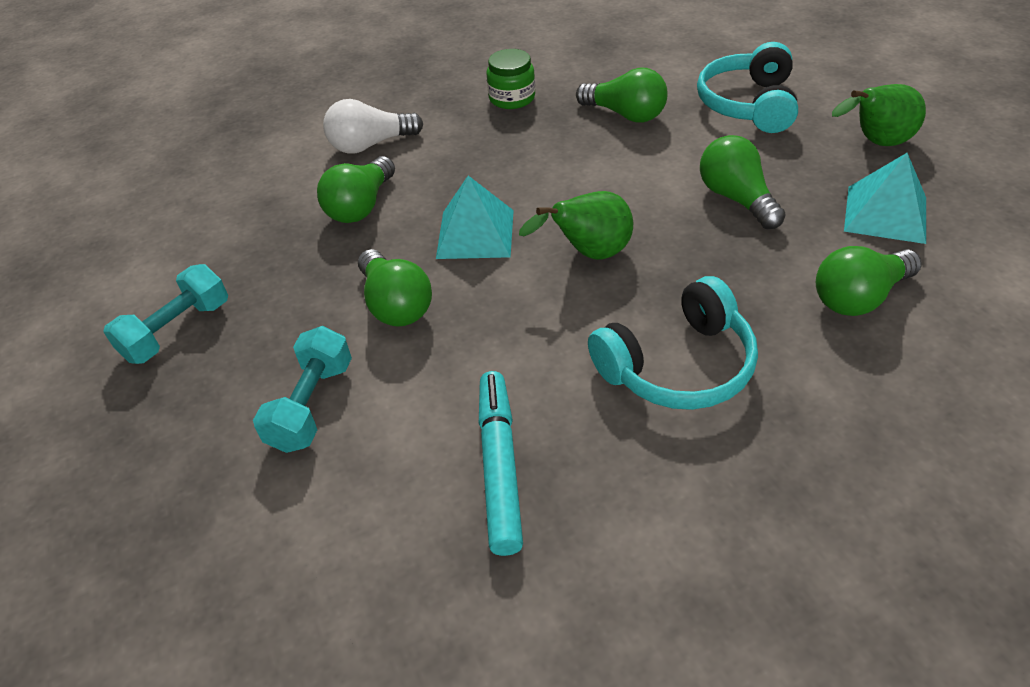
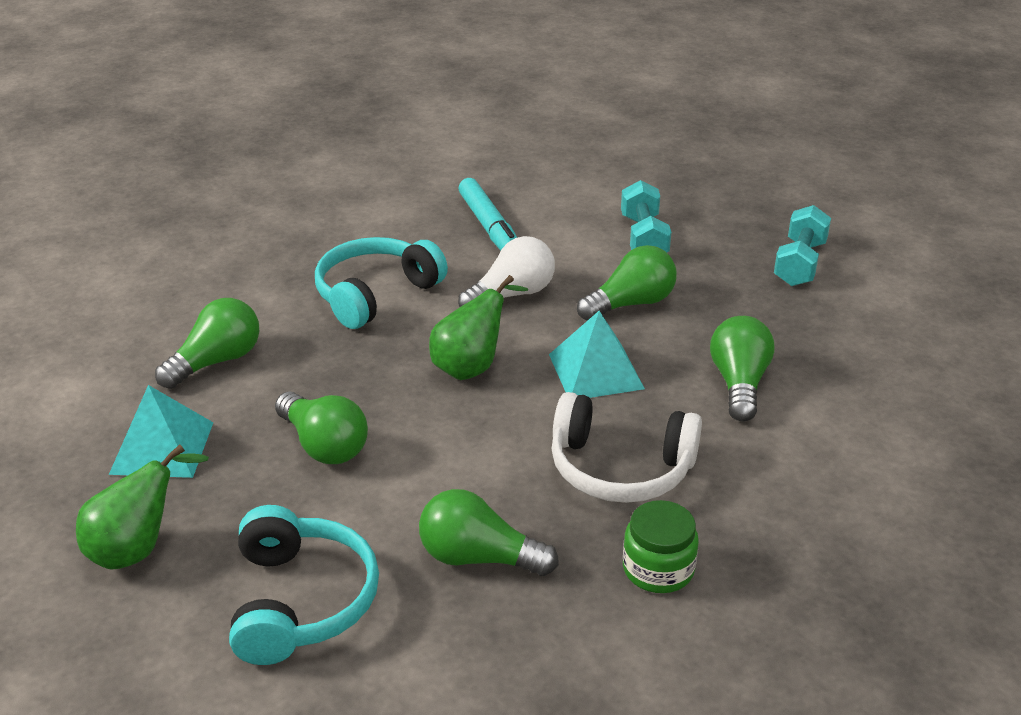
camera: 160 degrees right, 10 degrees down
white light bulb [323,99,423,154] -> white light bulb moved to [458,236,555,307]
green light bulb [358,249,432,327] -> green light bulb turned 105 degrees clockwise [577,245,677,321]
none -> white headphones [551,392,702,503]

